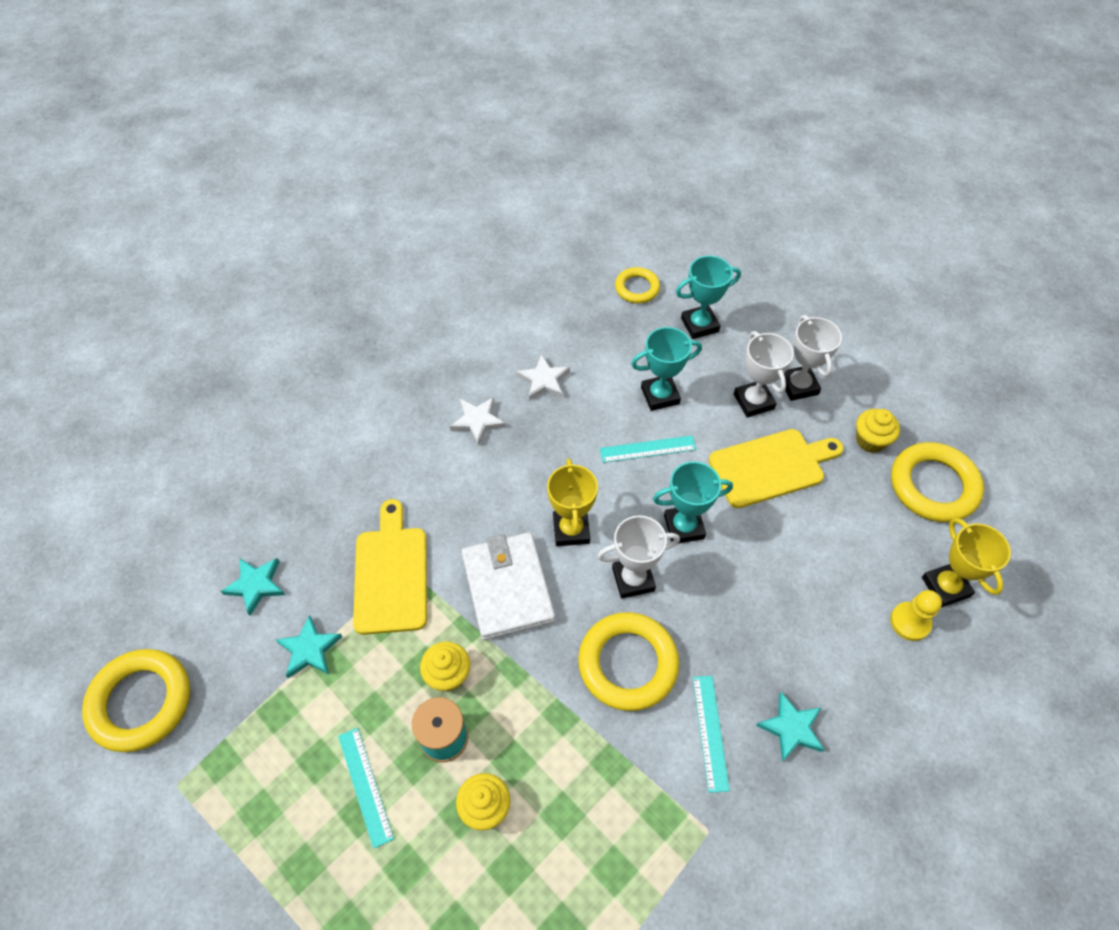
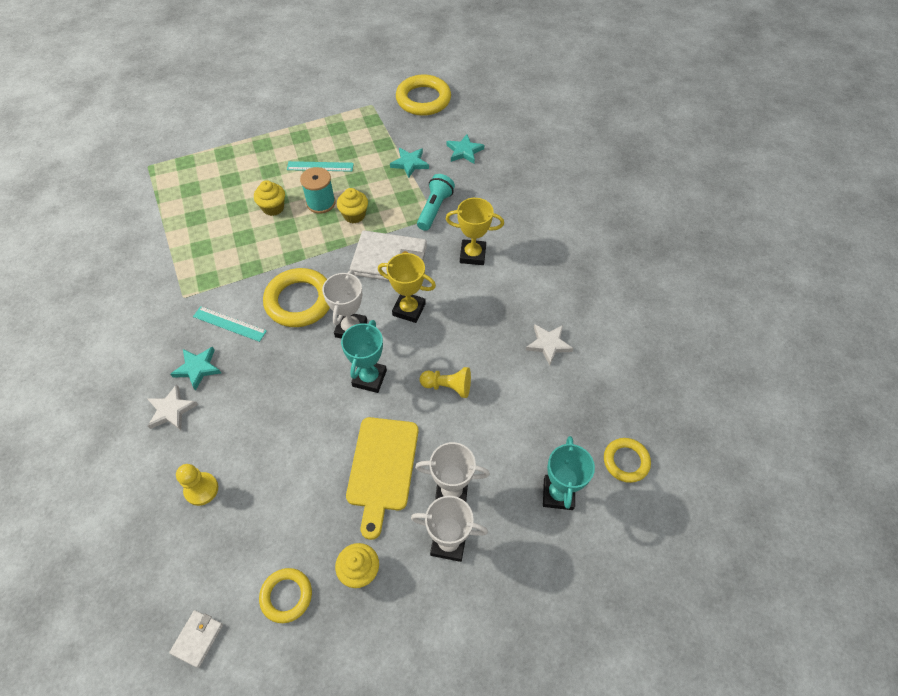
camera: 115 degrees right, 0 degrees up
yellow cutting board [353,499,427,635] -> turquoise flashlight [417,174,455,231]
white star [450,397,506,446] -> white star moved to [148,384,198,430]
turquoise ruler [600,435,696,463] -> yellow pawn [420,367,471,398]
turquoise trophy [631,327,702,411] -> none
yellow ring [891,442,984,522] -> yellow ring [259,568,312,623], size x0.59
yellow trophy [922,518,1011,607] -> yellow trophy moved to [446,198,504,265]
none -> white wallet [169,610,223,668]

